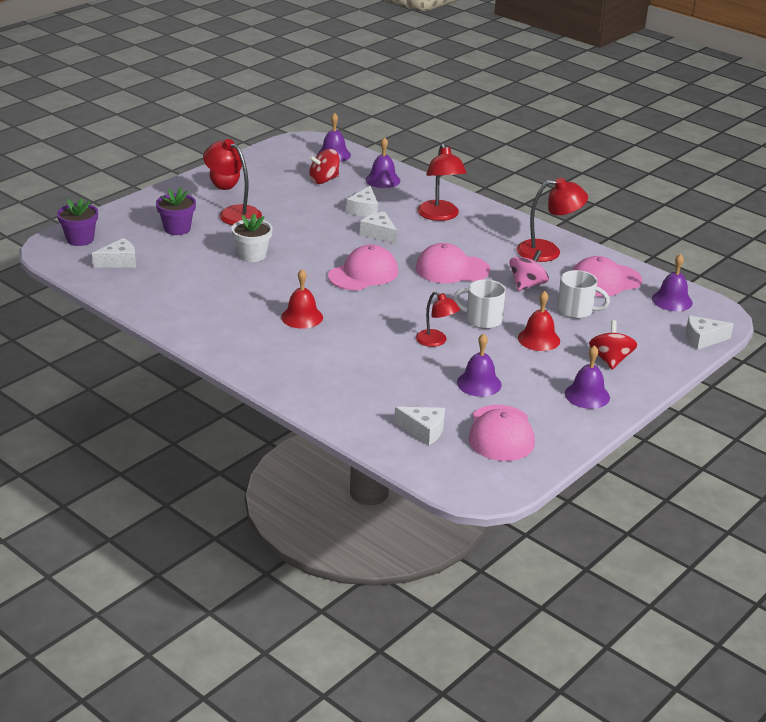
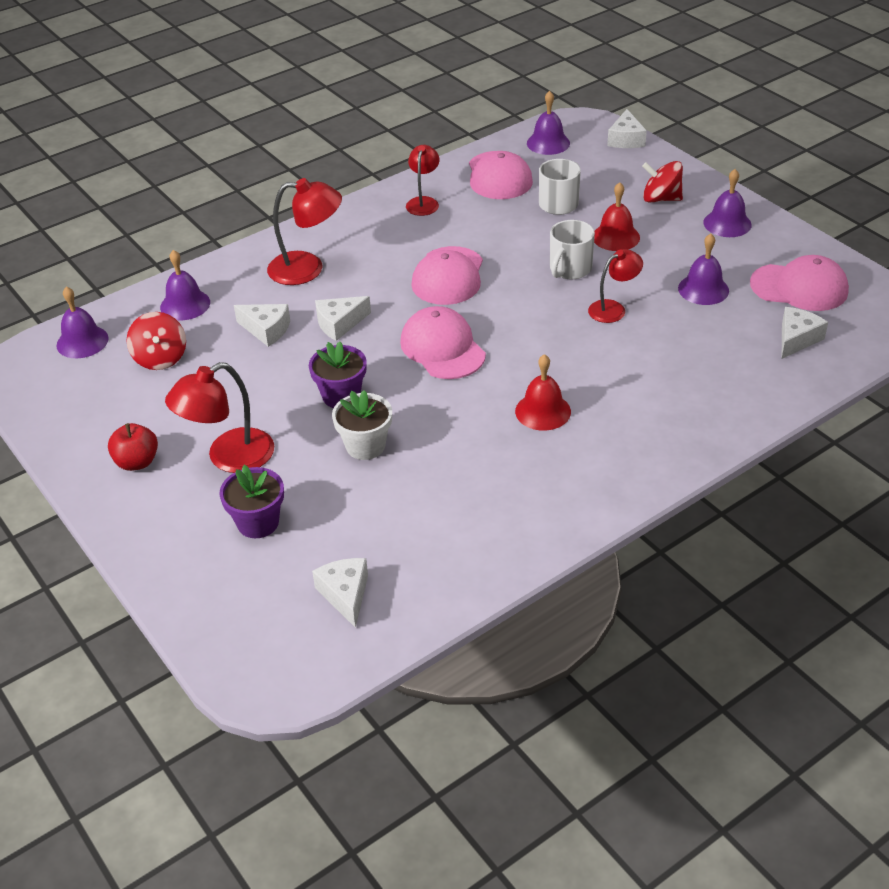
camera: 75 degrees left, 10 degrees up
purple flower pot [57,198,98,246] -> purple flower pot moved to [309,341,367,408]
pink spinning top [510,250,549,291] -> none
red lamp [517,178,588,262] -> red lamp [406,145,440,216], size x0.63

